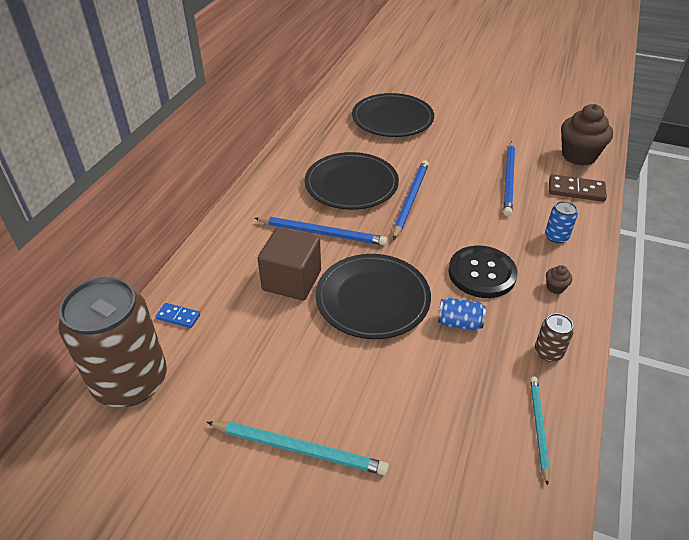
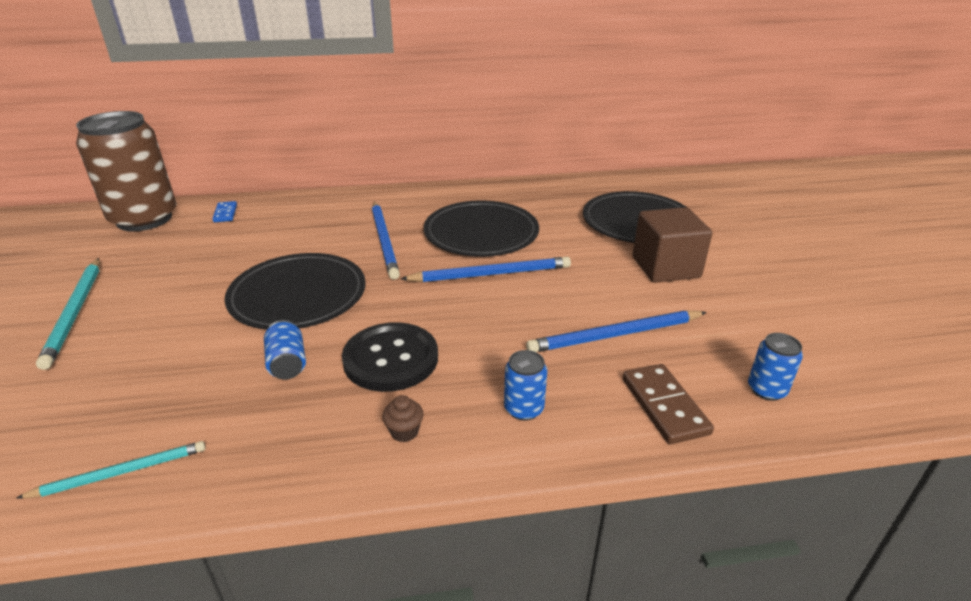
camera: 60 degrees right, 10 degrees down
brown cube [257,228,321,301] -> brown cube moved to [632,207,712,283]
brown can [535,313,574,362] -> none
brown cupcake [561,104,613,166] -> blue can [748,333,803,401]

